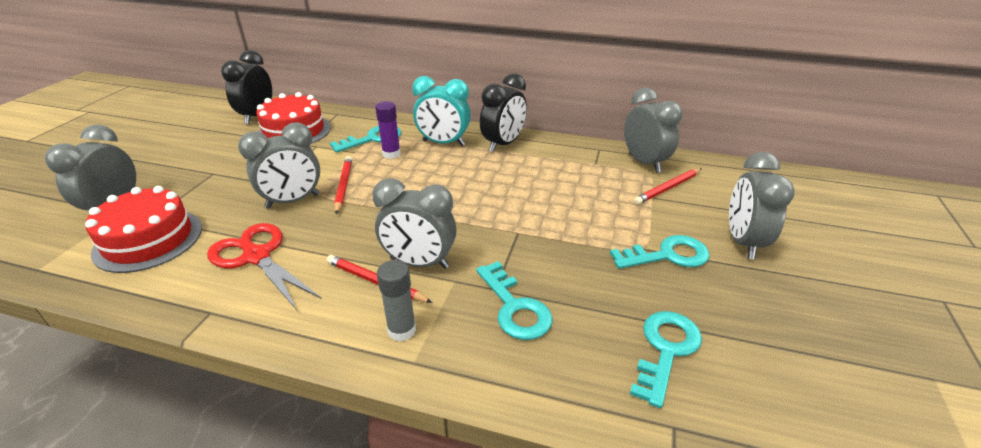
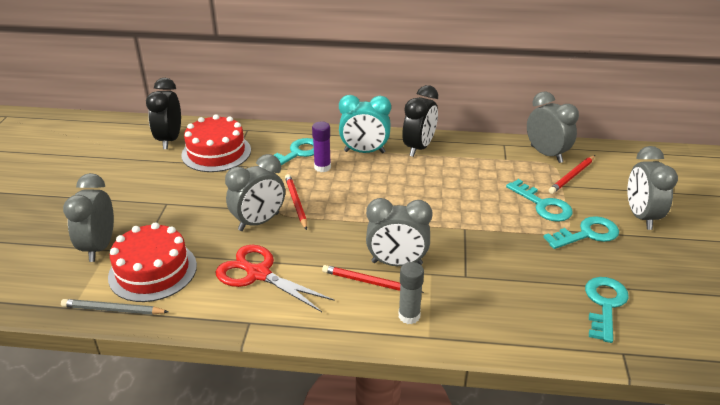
camera: 10 degrees left, 0 degrees up
turquoise key [476,261,553,340] -> turquoise key moved to [506,179,573,222]
none -> grey pencil [61,299,169,315]

